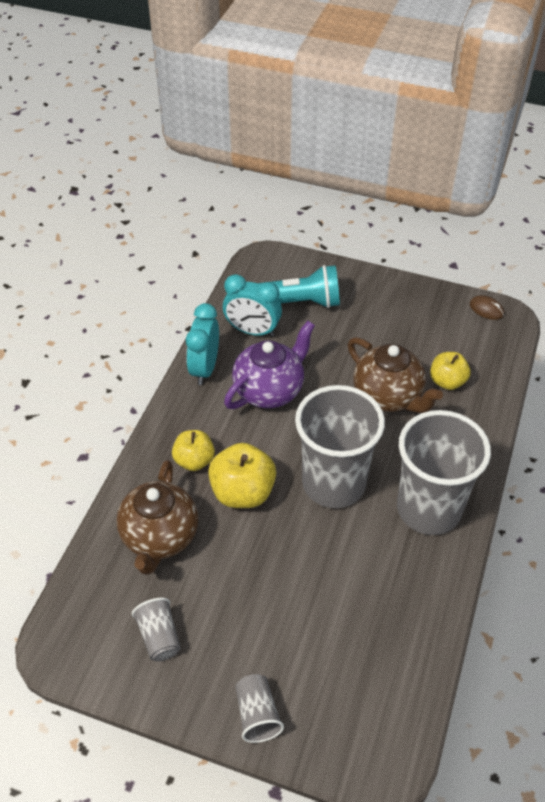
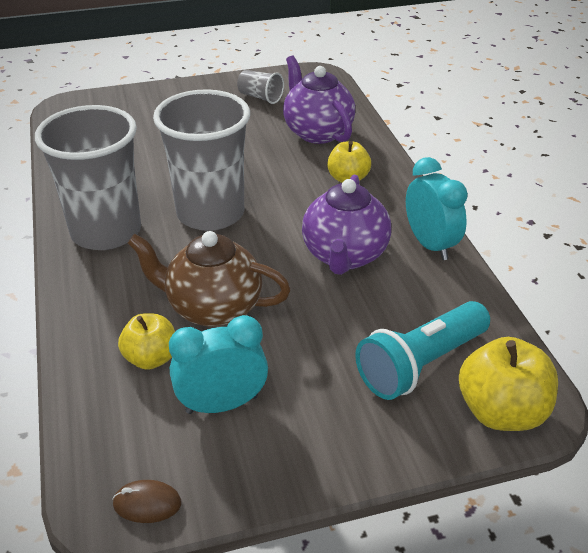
camera: 145 degrees right, 10 degrees down
brown teapot [116,460,198,575] -> purple teapot [283,55,355,144]
yellow apple [208,443,276,508] -> yellow apple moved to [459,337,558,431]
turquoise clock [223,274,282,337] -> turquoise clock moved to [169,315,268,414]
grey cup [235,674,284,743] -> none

